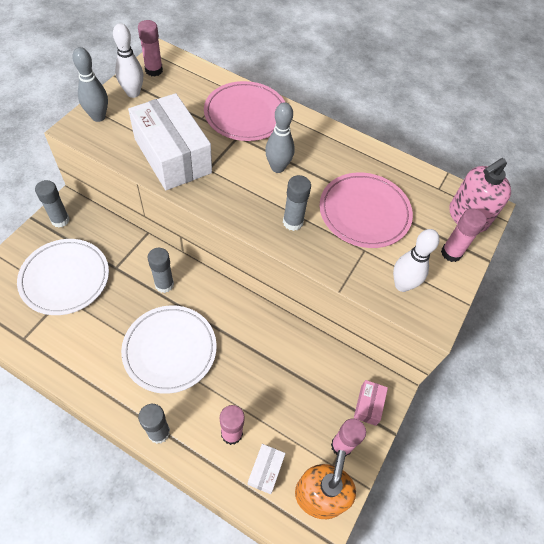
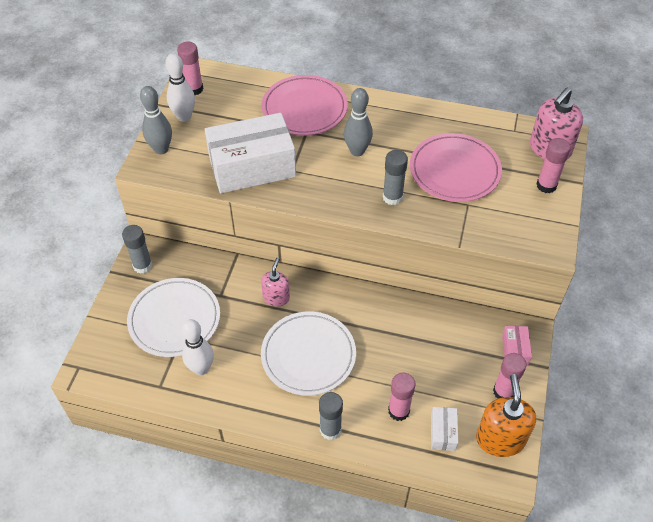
camera: 10 degrees left, 5 degrees down
white box [128,93,212,190] -> white box turned 60 degrees counterclockwise [205,113,296,193]
grey glue stick [147,248,174,293] -> pink soap dispenser [261,258,290,306]
white bowling pin [393,229,440,292] -> white bowling pin moved to [182,319,214,375]

